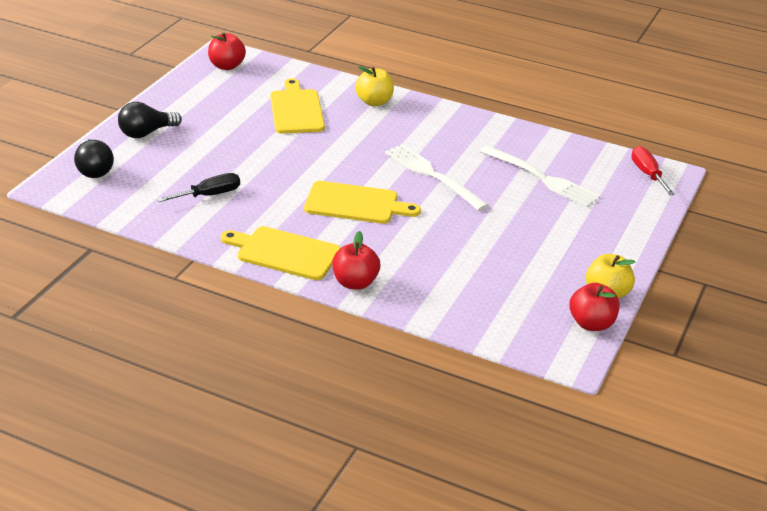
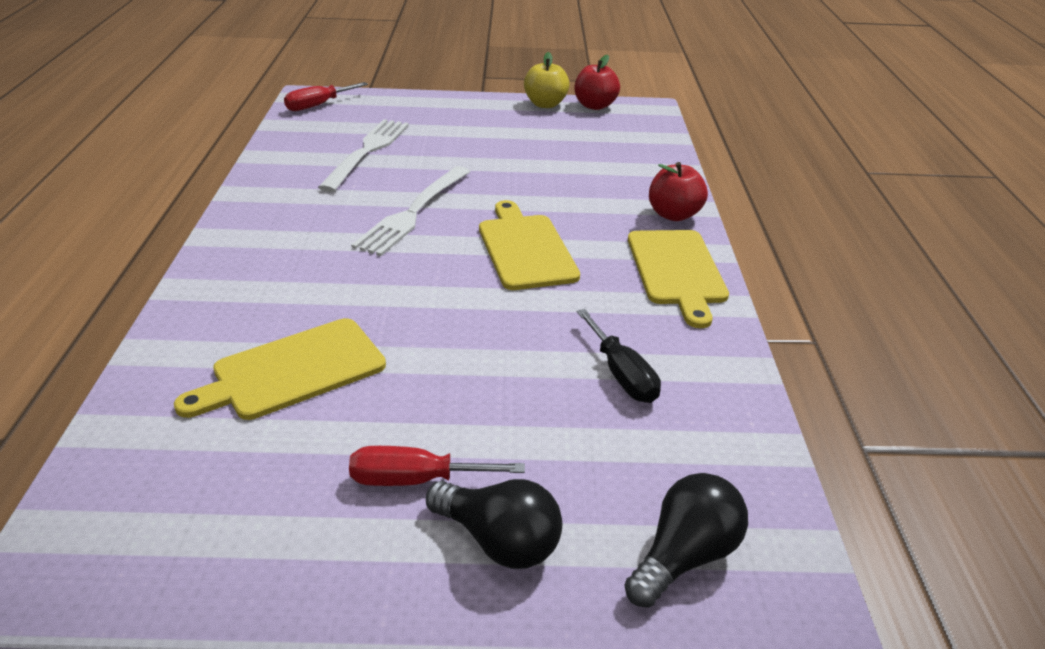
camera: 115 degrees left, 0 degrees up
black screwdriver [157,173,240,202] -> black screwdriver turned 150 degrees counterclockwise [577,309,661,403]
red apple [208,32,246,70] -> none
yellow apple [355,66,394,106] -> none
none -> red screwdriver [349,446,525,486]

